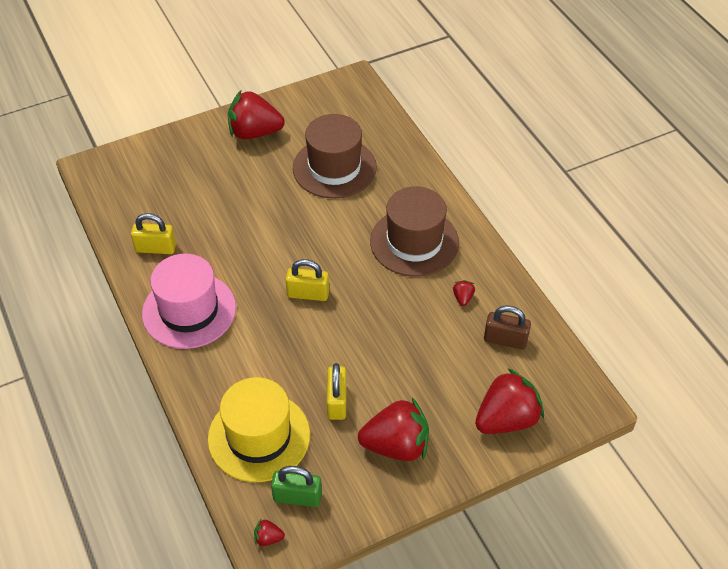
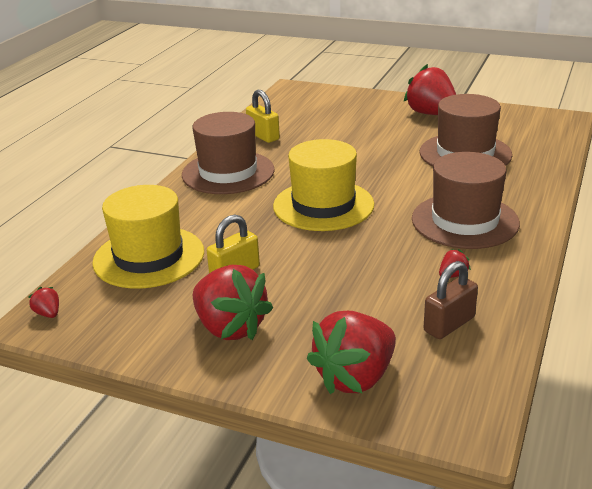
camera: 50 degrees right, 20 degrees down
pink hat [142,254,236,349] -> brown hat [182,112,275,194]
green padlock [271,466,322,507] -> none
yellow padlock [285,259,329,301] -> yellow hat [273,139,374,231]
red strawberry [475,368,544,434] -> red strawberry turned 120 degrees clockwise [307,311,396,394]
brown padlock [484,305,531,350] -> brown padlock turned 75 degrees clockwise [423,261,478,339]

